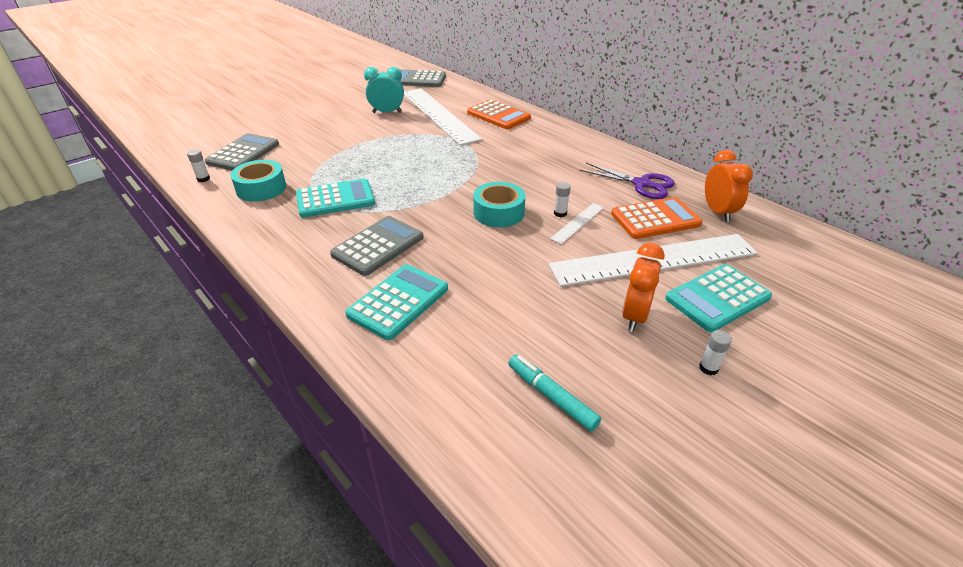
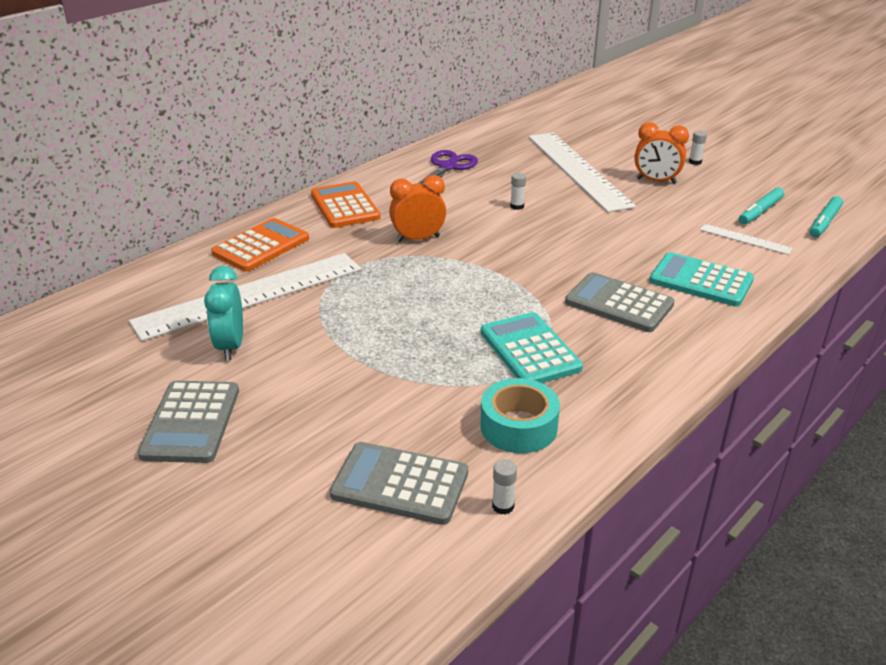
camera: 95 degrees left, 5 degrees down
grey calculator [400,70,446,87] -> grey calculator moved to [138,381,239,463]
turquoise tape [473,182,525,228] -> none
white ruler [550,203,604,244] -> white ruler moved to [700,224,792,255]
orange calculator [611,197,702,239] -> orange calculator moved to [311,181,380,228]
turquoise calculator [665,264,772,332] -> none
orange clock [705,150,753,222] -> orange clock moved to [389,175,446,242]
none -> turquoise marker [810,196,843,237]

